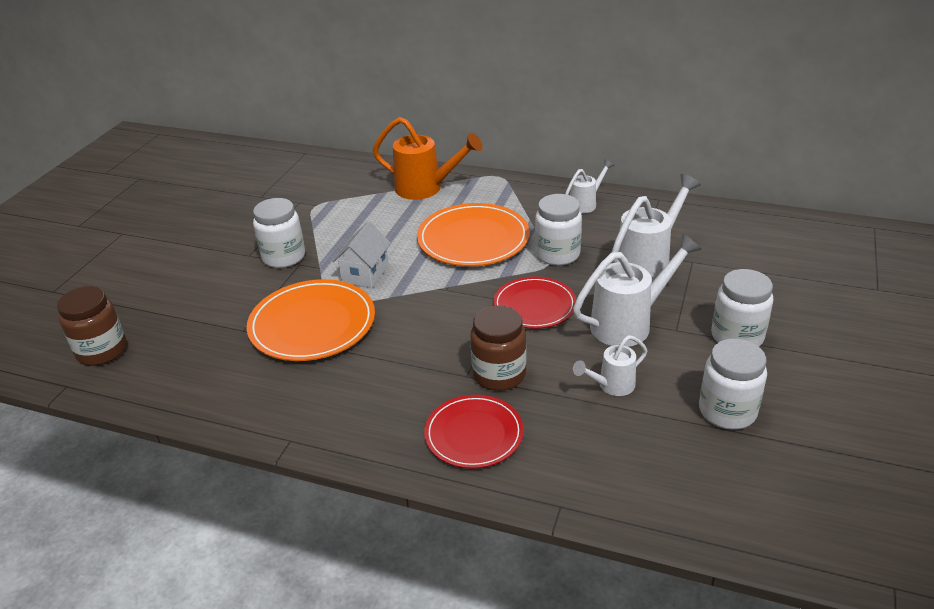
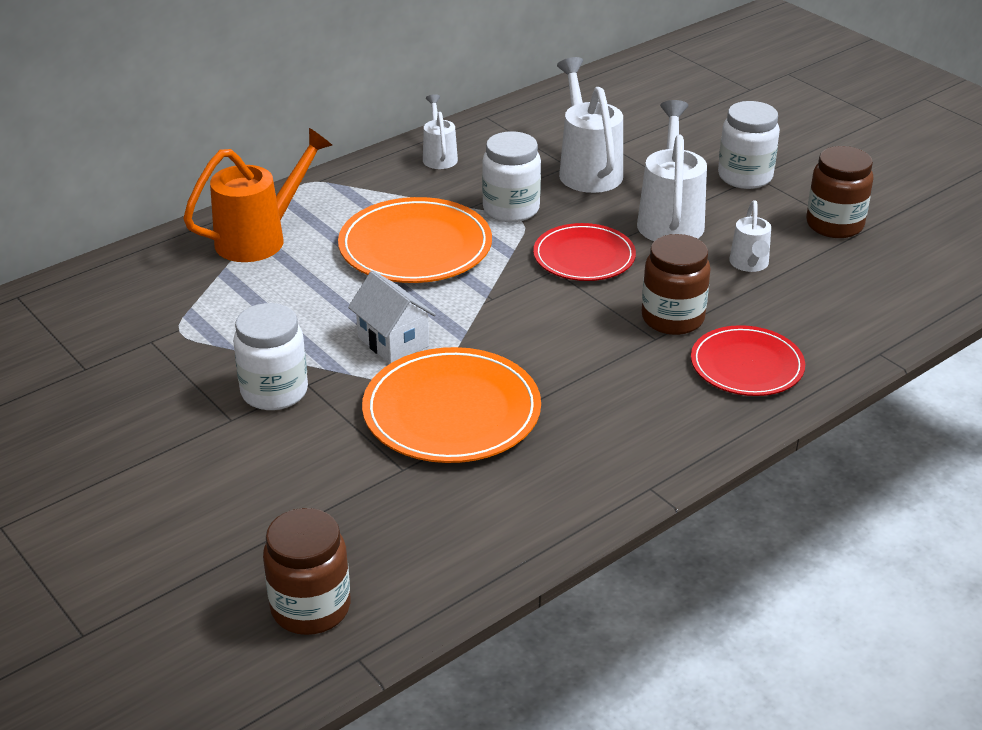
camera: 60 degrees left, 0 degrees up
white jar [699,339,767,430] -> brown jar [806,146,873,238]

